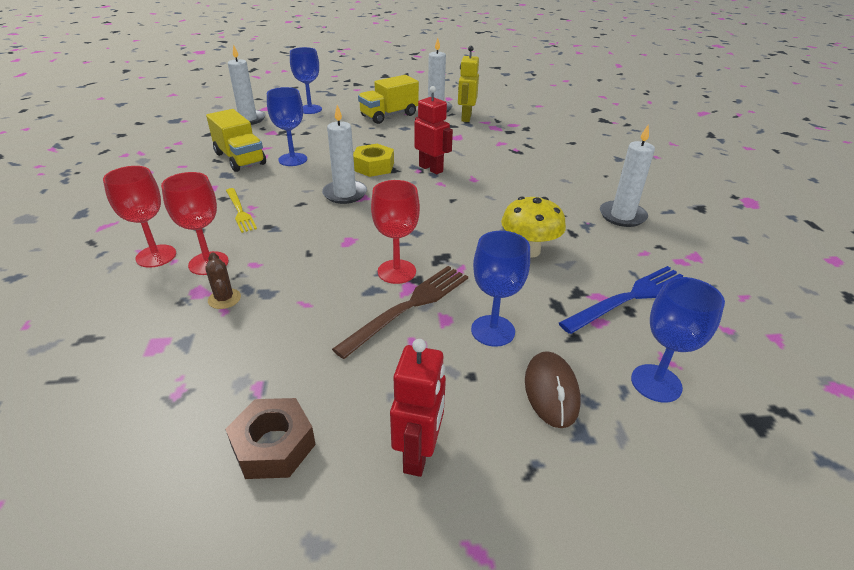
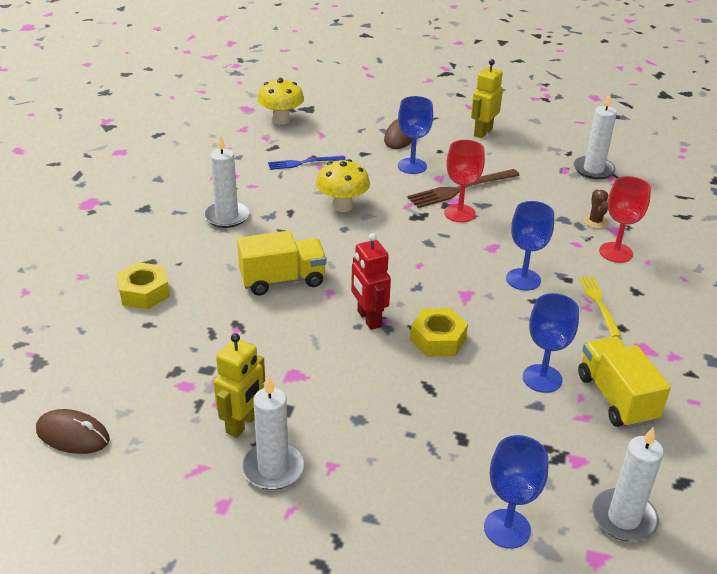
camera: 160 degrees left, 0 degrees up
red goblet [103,166,176,268] -> none
brown nut [225,398,316,479] -> none
white candle [322,105,367,204] -> white candle moved to [574,94,617,179]
yellow truck [358,75,419,124] -> yellow truck moved to [237,231,326,295]
red robot [390,339,446,477] -> yellow robot [471,59,503,138]
blue fork [559,266,683,334] -> blue fork [268,156,346,170], size x0.65
blue goblet [631,277,725,403] -> blue goblet moved to [506,201,554,291]
none -> brown mouse [36,409,110,454]
none -> yellow nut [116,262,170,309]
none -> yellow mushroom [257,78,304,125]

